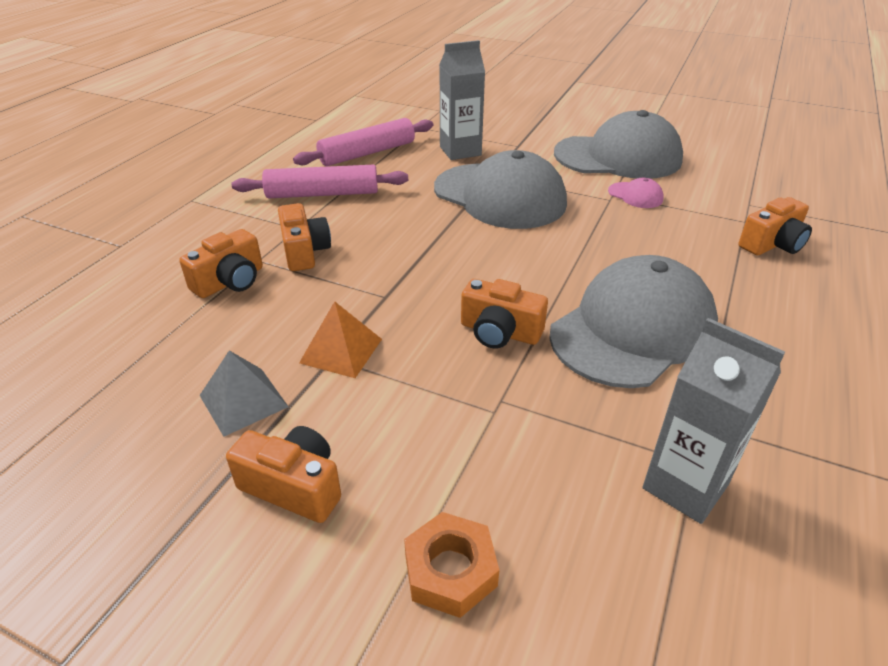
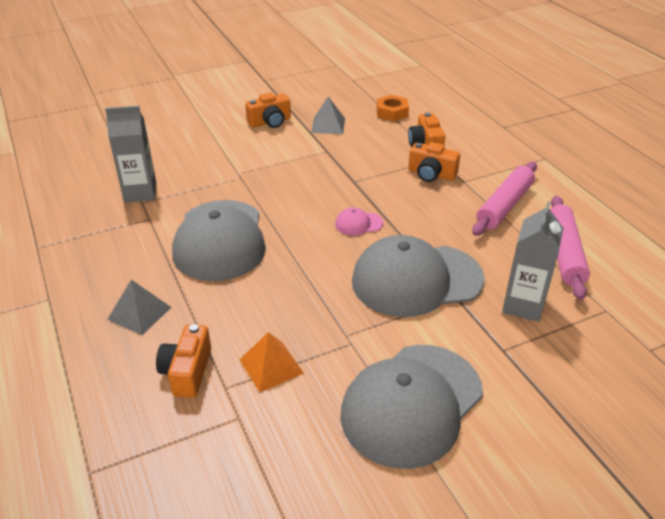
camera: 130 degrees right, 0 degrees up
orange pyramid [299,301,382,378] -> orange pyramid moved to [239,332,304,392]
orange nut [404,512,499,618] -> orange nut moved to [377,95,409,122]
orange camera [461,279,548,349] -> none
pink cap [608,178,664,208] -> pink cap moved to [335,208,383,236]
none -> grey pyramid [107,280,171,335]

